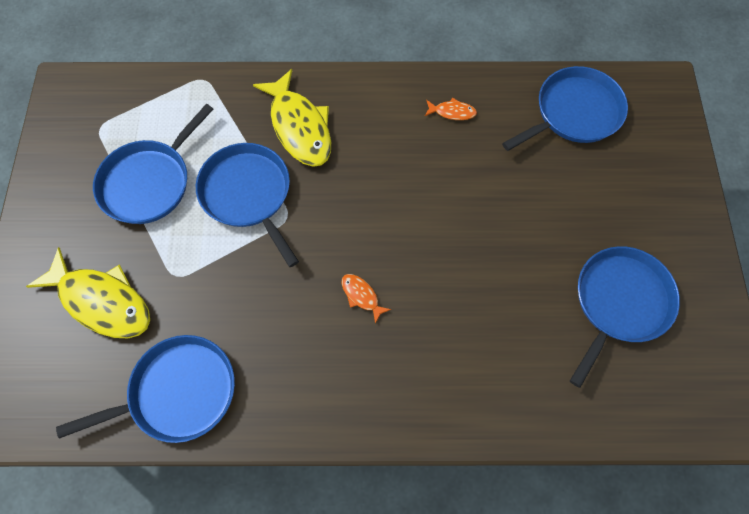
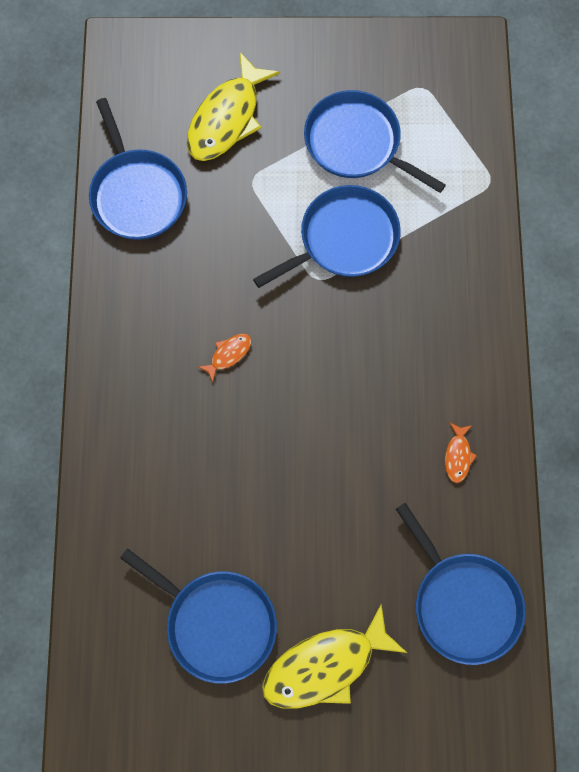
camera: 90 degrees right, 5 degrees up
yellow fish [253,69,331,167] -> yellow fish moved to [262,604,407,709]

